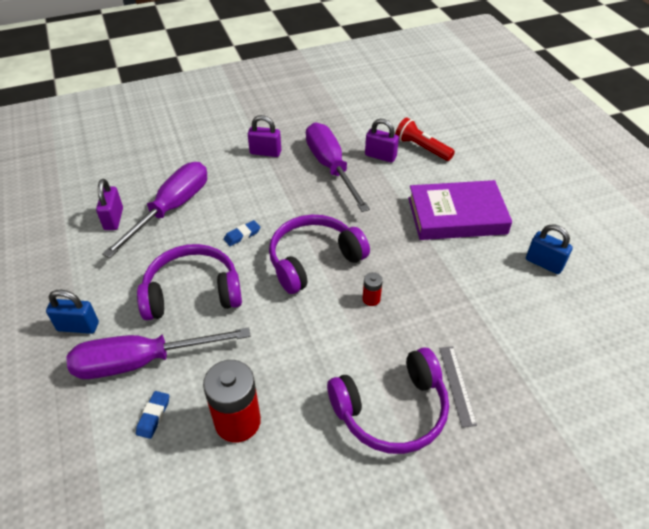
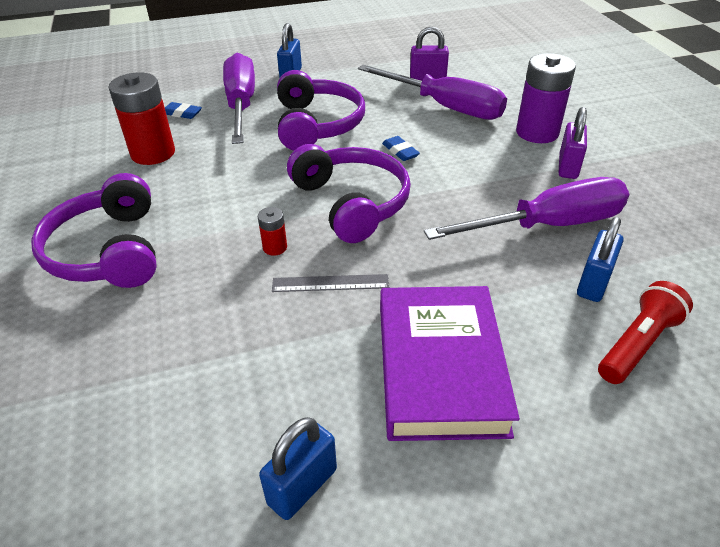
camera: 95 degrees right, 5 degrees down
purple padlock [365,119,399,163] -> blue padlock [577,217,623,302]
grey ruler [439,346,477,428] -> grey ruler moved to [272,274,390,292]
none -> purple battery [516,53,576,143]

